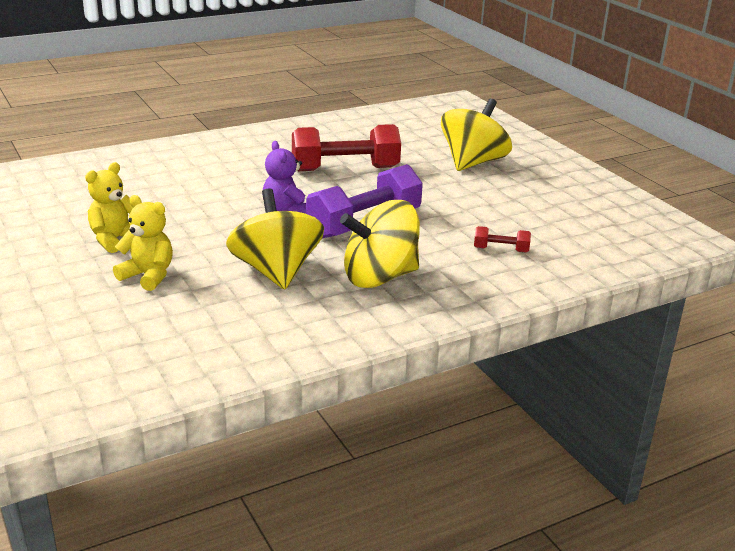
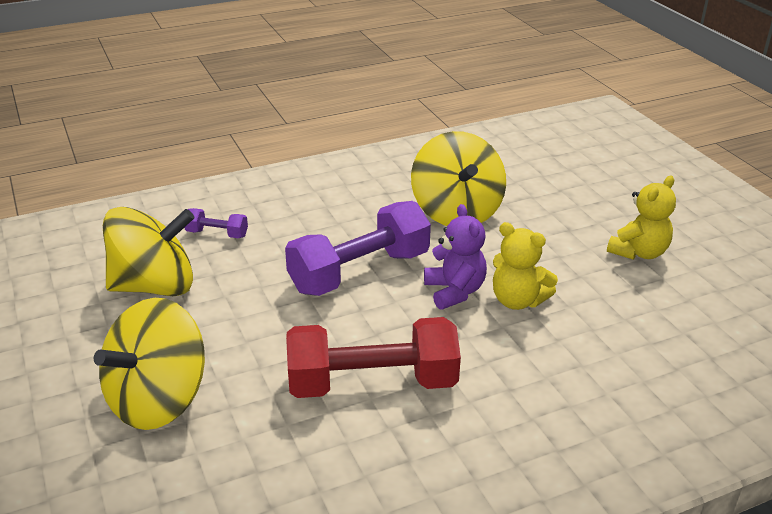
camera: 175 degrees left, 5 degrees up
yellow teddy bear [113,195,173,291] -> yellow teddy bear moved to [493,222,558,310]
yellow spinning top [340,200,420,288] -> yellow spinning top moved to [103,207,195,296]
red dumbbell [474,226,531,253] -> purple dumbbell [185,208,248,238]

